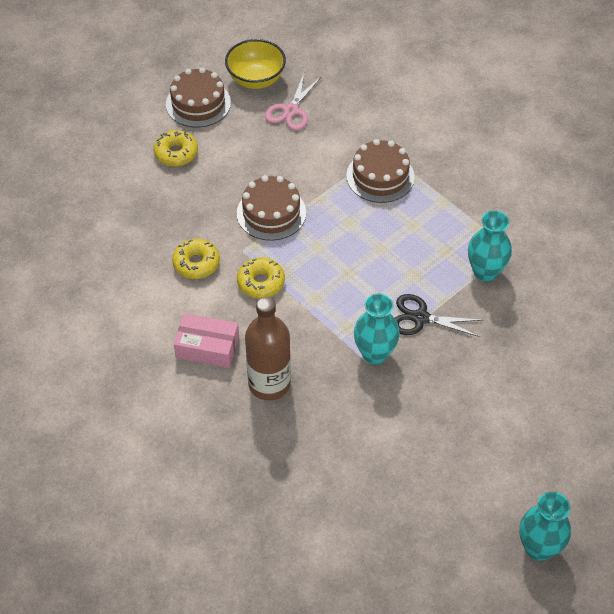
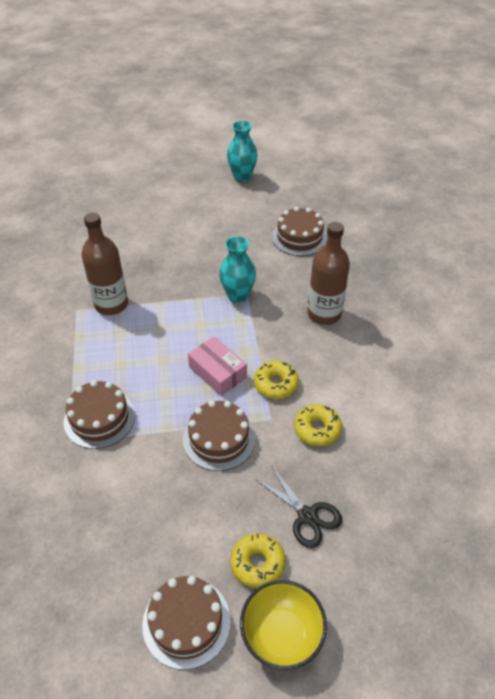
camera: 145 degrees left, 5 degrees down
pink box [174,313,239,368] -> pink box moved to [188,336,247,396]
yellow bowl [225,39,286,89] -> yellow bowl moved to [240,580,327,670]
pink scissors [265,74,321,130] -> none
black scissors [395,294,481,337] -> black scissors moved to [255,465,342,548]
turquoise vase [468,210,512,282] -> brown bottle [81,212,128,315]
none -> brown cake [272,207,327,256]

